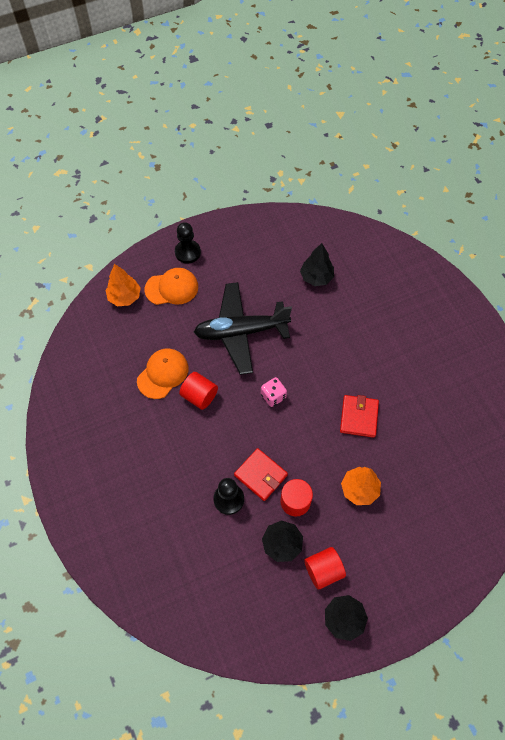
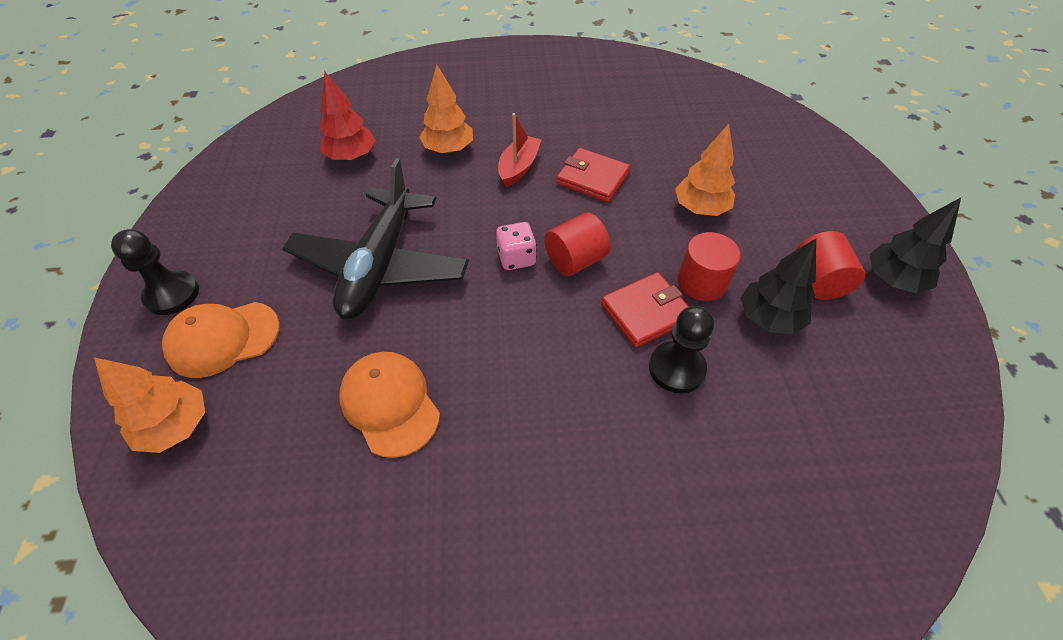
camera: 70 degrees left, 10 degrees down
orange cap [145,268,198,305] -> orange cap turned 120 degrees counterclockwise [162,302,280,378]
red cylinder [179,372,218,410] -> red cylinder moved to [544,213,611,276]
black tree [300,243,334,286] -> red tree [320,72,376,161]
none -> orange tree [419,64,473,154]
none -> red boat [498,113,541,187]

